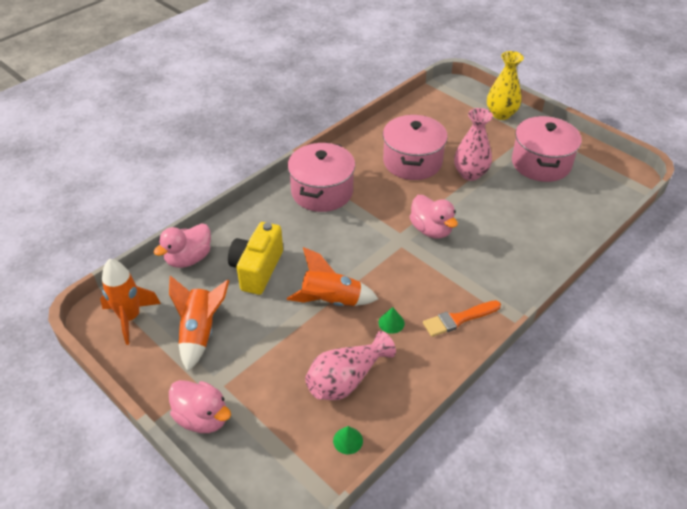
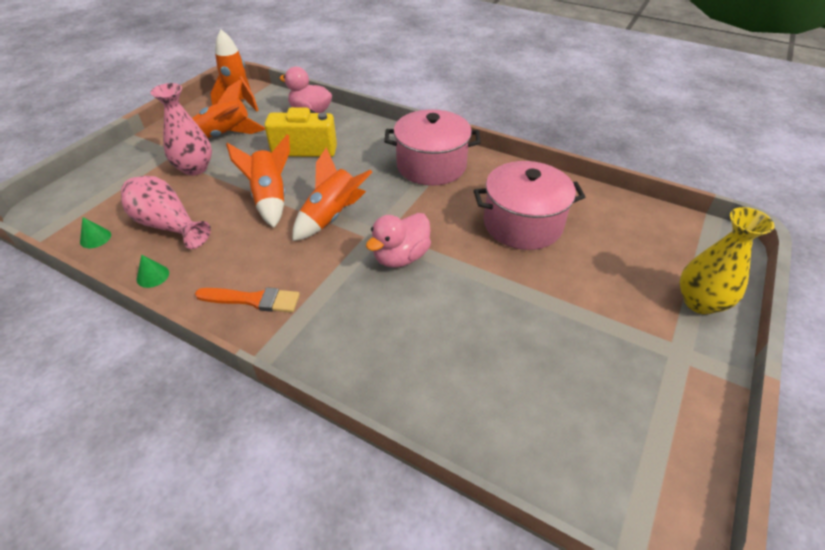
camera: 75 degrees right, 0 degrees up
pink duck [169,380,231,433] -> none
green cone [378,307,405,334] -> green cone moved to [137,255,169,288]
orange brush [423,300,501,337] -> orange brush turned 135 degrees clockwise [195,287,300,312]
pink vase [454,108,493,181] -> pink vase moved to [151,83,212,176]
pink pot [512,116,582,182] -> none
none -> orange rocket [292,147,372,241]

